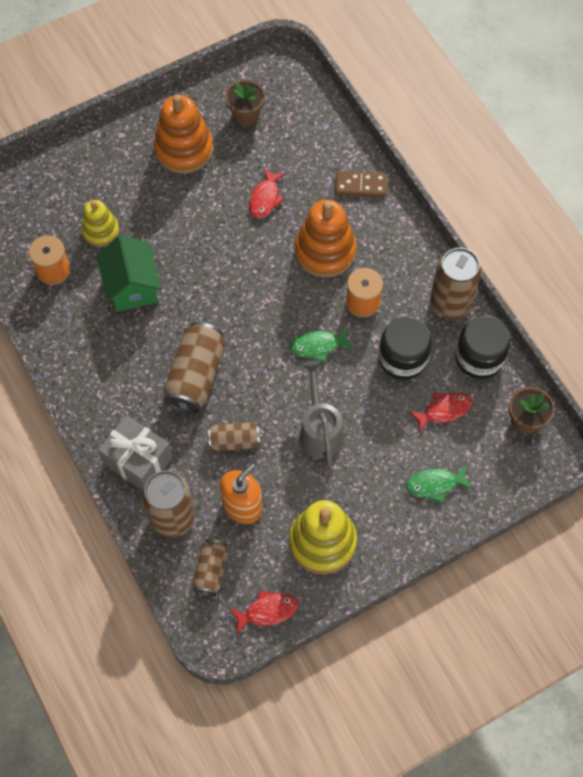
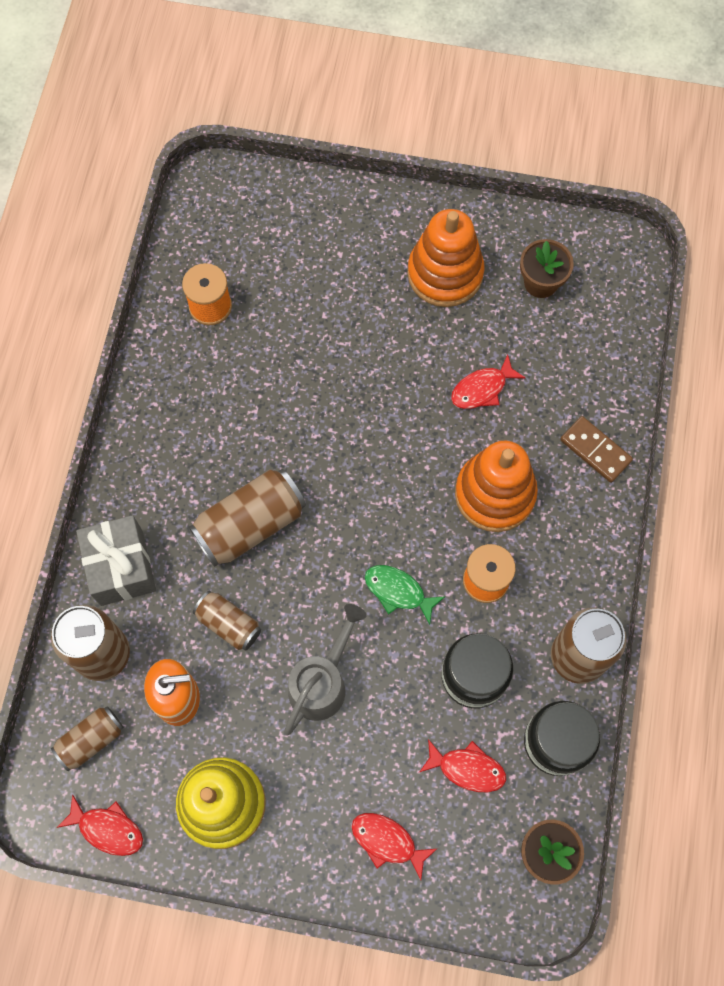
camera: 40 degrees right, 5 degrees up
yellow stacking toy [81,200,119,247] -> none
green house [96,235,162,312] -> none
green fish [406,465,473,503] -> red fish [351,813,437,880]

